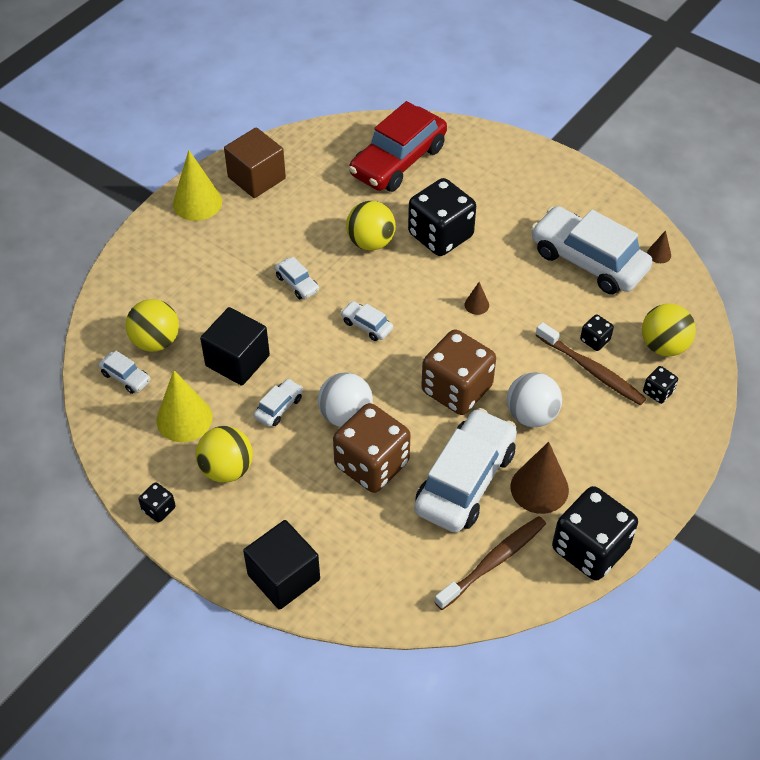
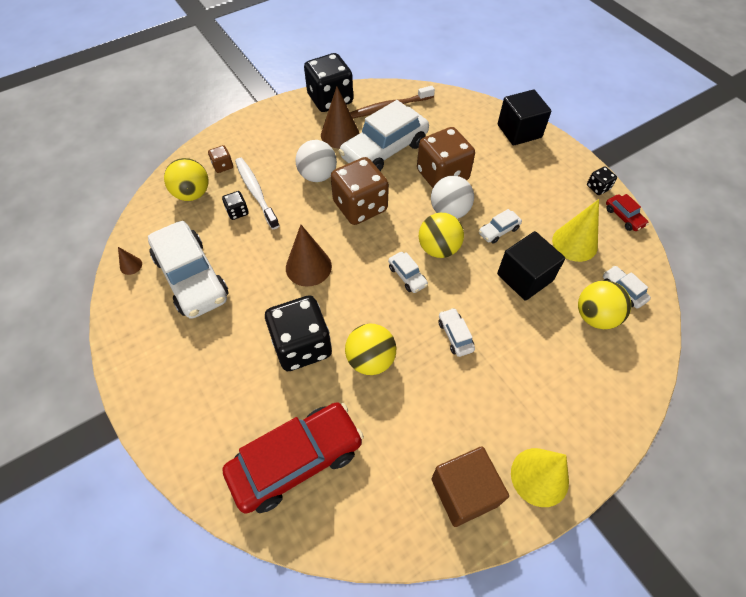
camera: 160 degrees left, 5 degrees up
yellow ball [196,426,253,483] -> yellow ball moved to [419,213,464,258]
brown cone [465,282,489,315] -> brown cone [286,225,332,287], size x2.11
brown toothbrush [536,322,647,406] -> white toothbrush [235,158,280,229]
black dice [643,366,678,404] -> brown dice [208,145,233,173]
none -> red car [606,194,649,231]

